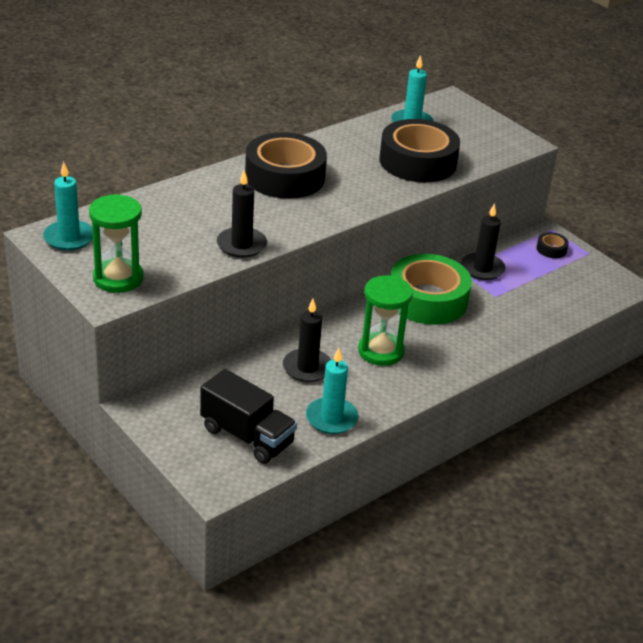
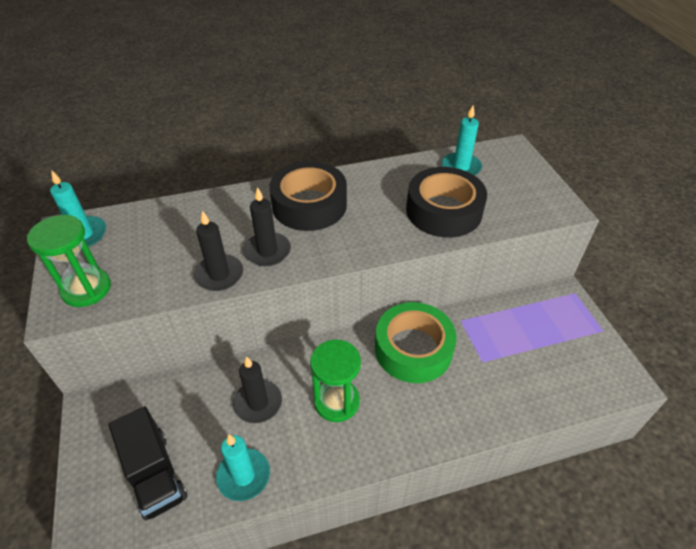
camera: 25 degrees right, 10 degrees up
black candle [461,203,506,280] -> black candle moved to [243,187,291,266]
black tape [536,232,569,258] -> none

